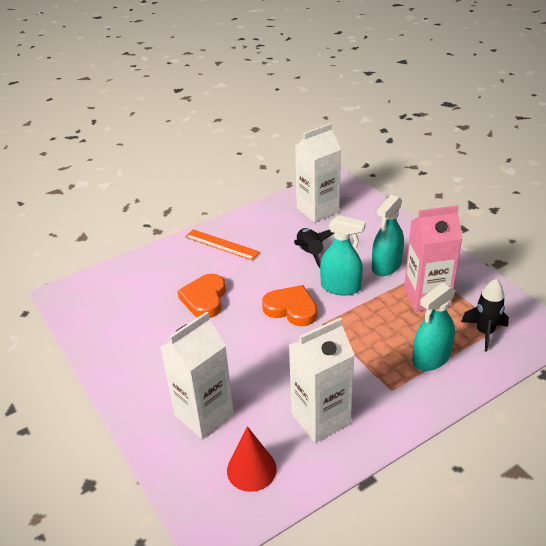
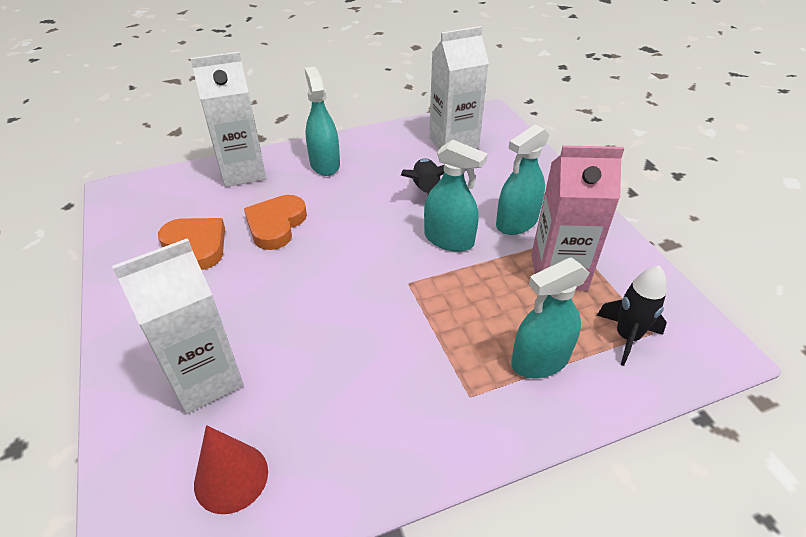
camera: 10 degrees right, 5 degrees up
orange ruler [185,229,260,261] -> turquoise spray bottle [305,67,340,176]
orange heart [262,285,317,327] -> orange heart moved to [158,218,225,270]
white carton [289,317,354,443] -> white carton moved to [190,52,266,187]

